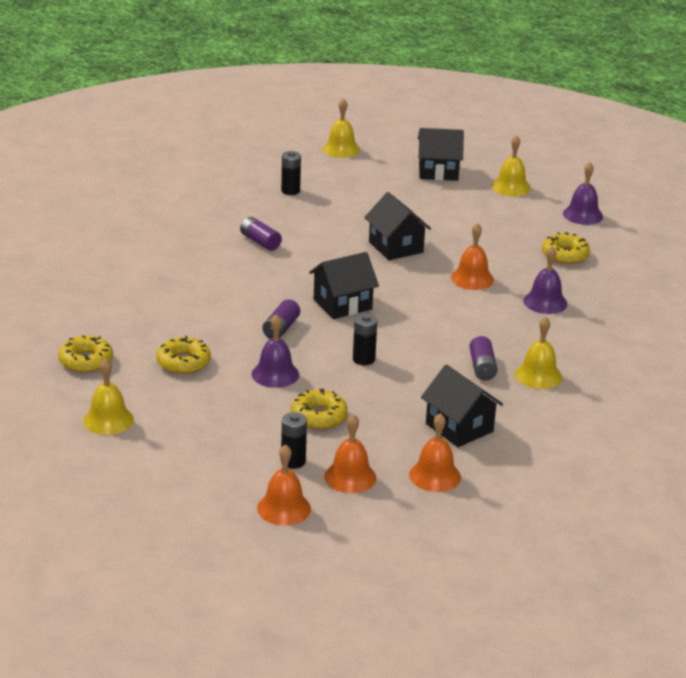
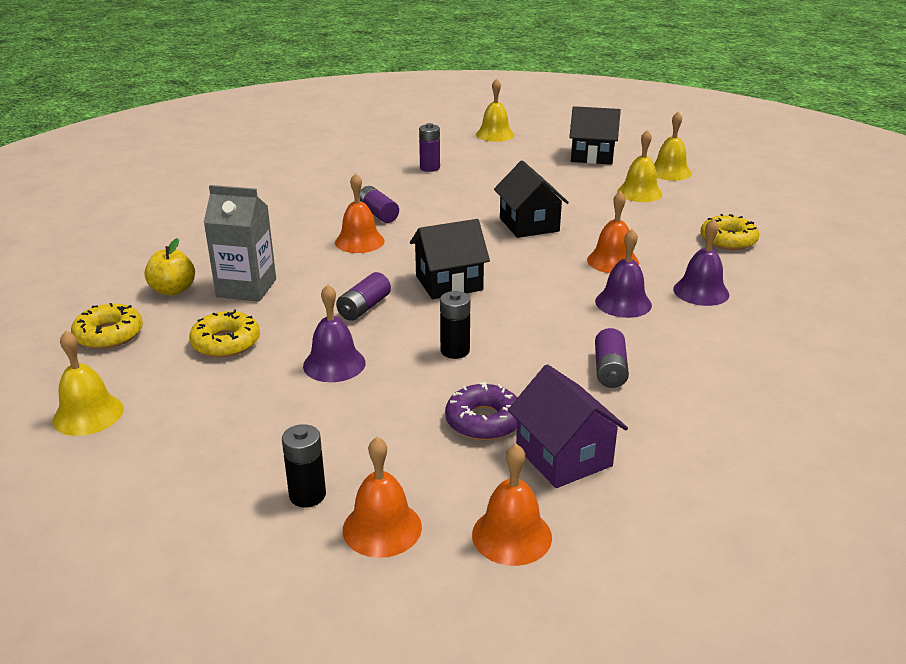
camera: 10 degrees right, 0 degrees up
orange bell [257,444,311,526] -> orange bell moved to [335,173,385,253]
black battery [281,151,301,195] -> purple battery [419,123,440,172]
yellow donut [291,388,348,429] -> none
black house [421,364,503,447] -> purple house [508,364,628,488]
yellow bell [515,316,562,389] -> yellow bell moved to [617,130,662,202]
purple bell [563,162,603,225] -> purple bell moved to [595,229,652,318]
none -> yellow apple [144,238,195,296]
none -> grey carton [203,185,276,301]
none -> purple donut [445,382,518,440]

